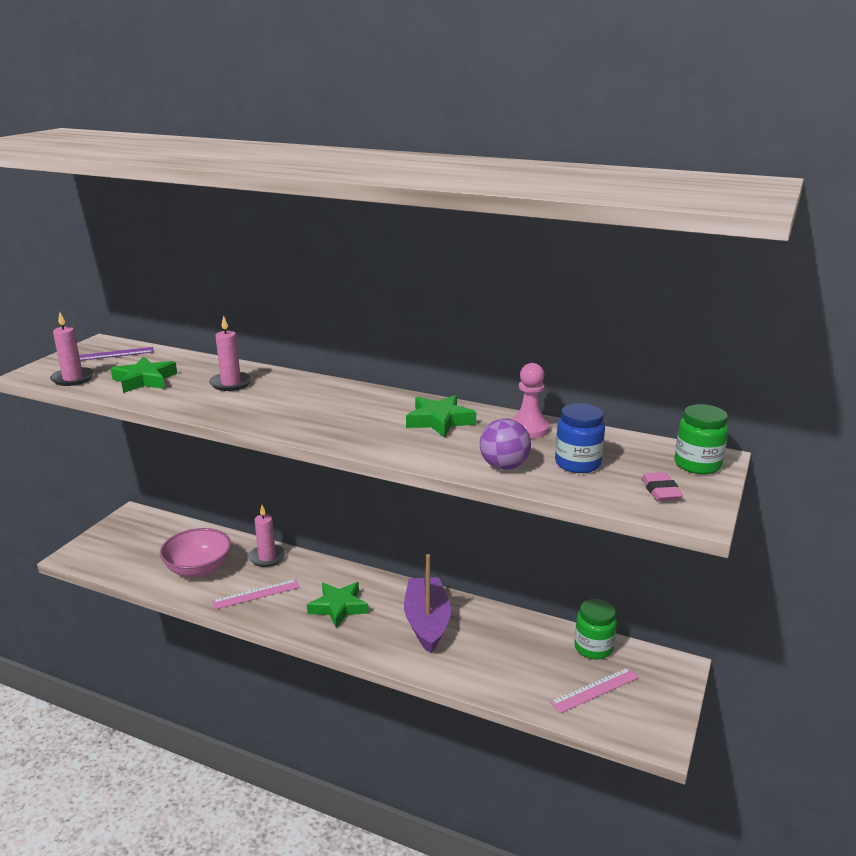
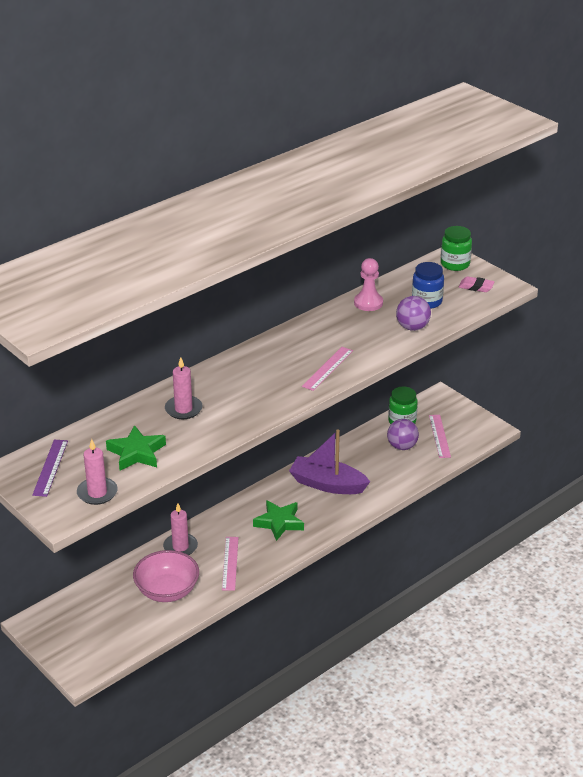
camera: 65 degrees left, 10 degrees up
green star [406,395,476,438] -> none
none -> pink ruler [302,347,353,391]
none -> purple ball [387,419,419,450]

